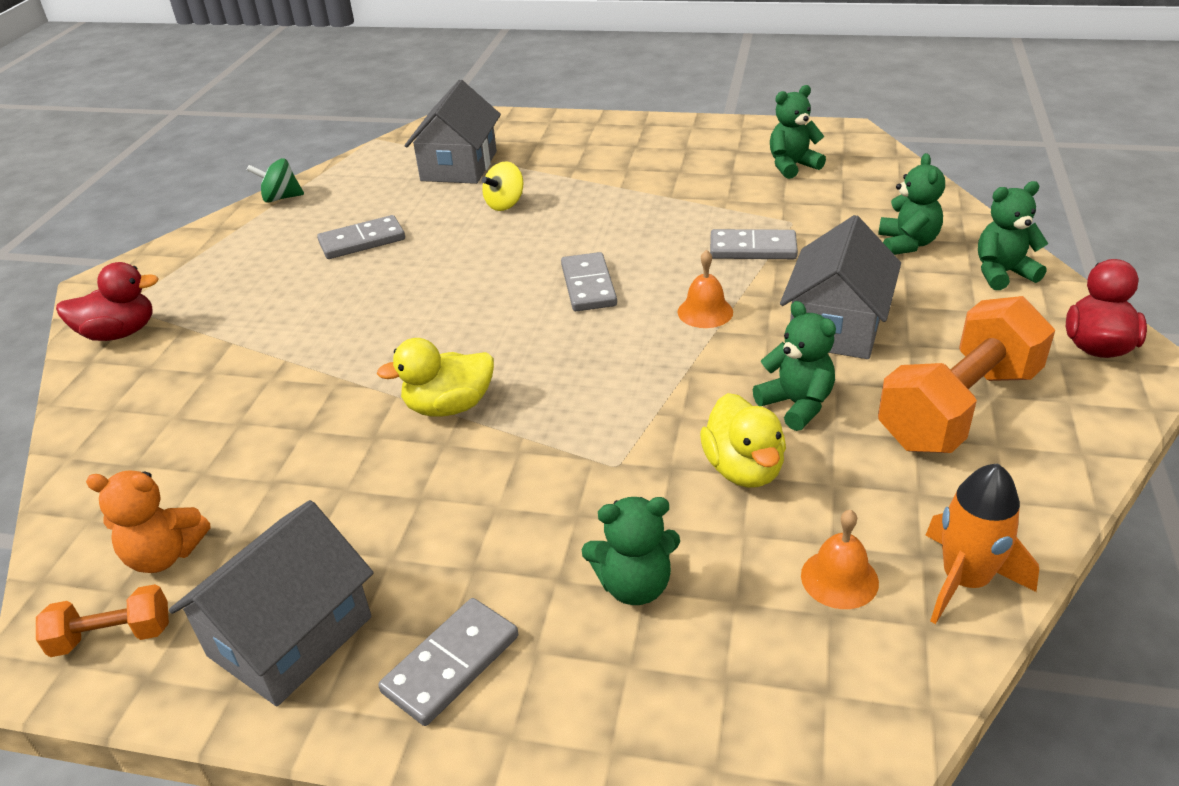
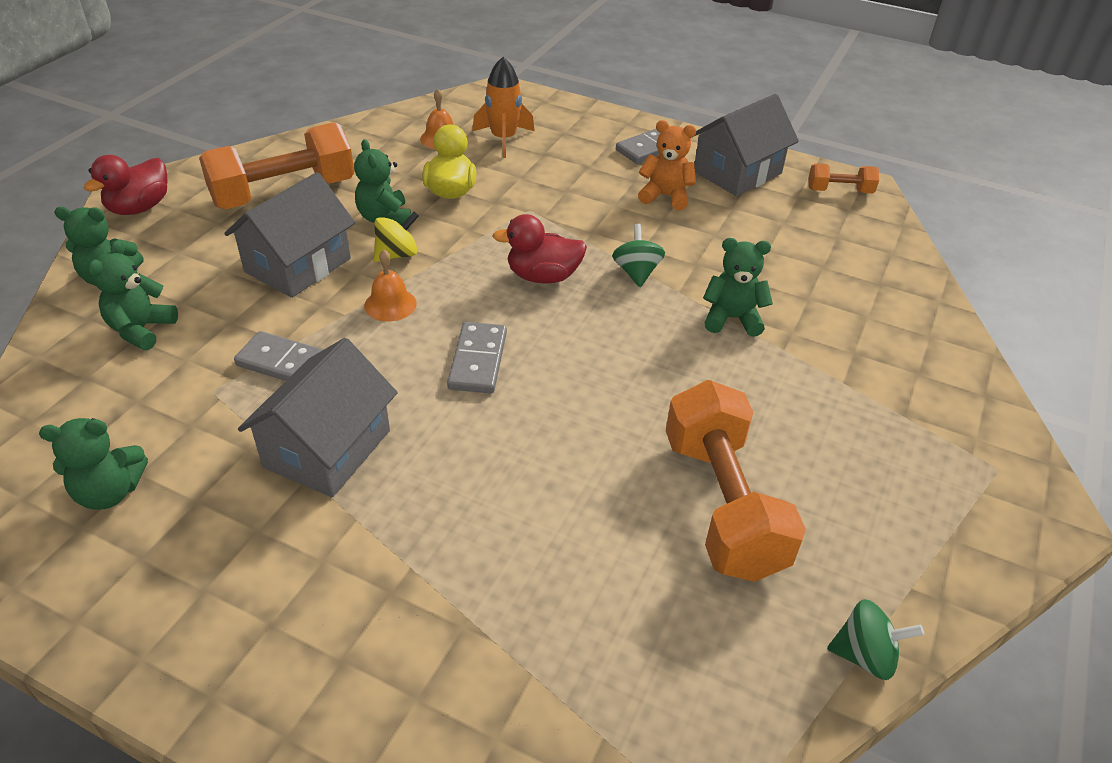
camera: 170 degrees left, 5 degrees up
red duck [56,262,158,341] -> red duck moved to [492,214,587,283]
orange teddy bear [86,471,210,573] -> orange teddy bear moved to [638,120,696,211]
grey domino [317,215,405,259] -> orange dumbbell [666,380,806,582]
yellow duck [377,338,494,417] -> green spinning top [612,224,665,287]
grey house [404,80,501,184] -> grey house moved to [238,338,398,497]
yellow spinning top [482,161,524,211] -> yellow spinning top moved to [374,212,419,262]
green teddy bear [582,497,680,605] -> green teddy bear moved to [703,238,773,337]
orange rocket [925,463,1039,624] -> orange rocket moved to [472,57,535,158]

